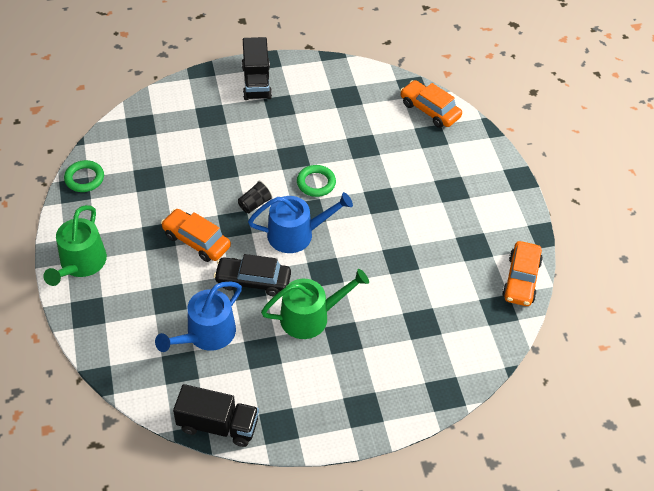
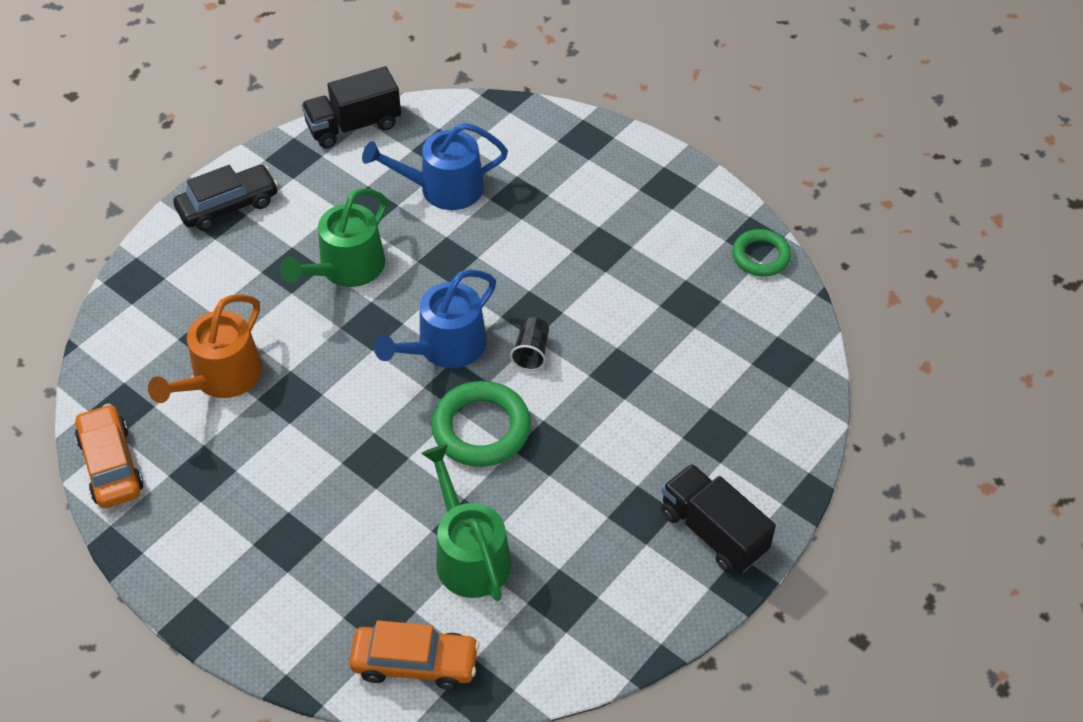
camera: 145 degrees right, 0 degrees up
green watering can [43,205,107,286] -> green watering can moved to [421,444,511,601]
blue watering can [155,282,242,352] -> blue watering can turned 105 degrees counterclockwise [362,123,508,210]
orange car [161,209,231,262] -> none
black car [214,254,291,296] -> black car moved to [173,165,278,231]
green ring [297,165,336,197] -> green ring [431,381,531,467], size x1.55
none -> orange watering can [148,294,262,403]

